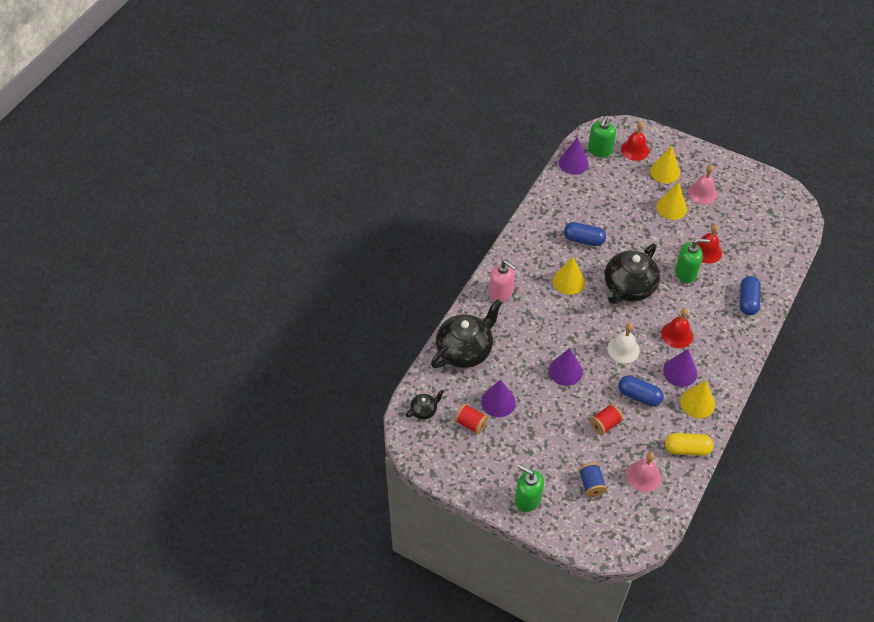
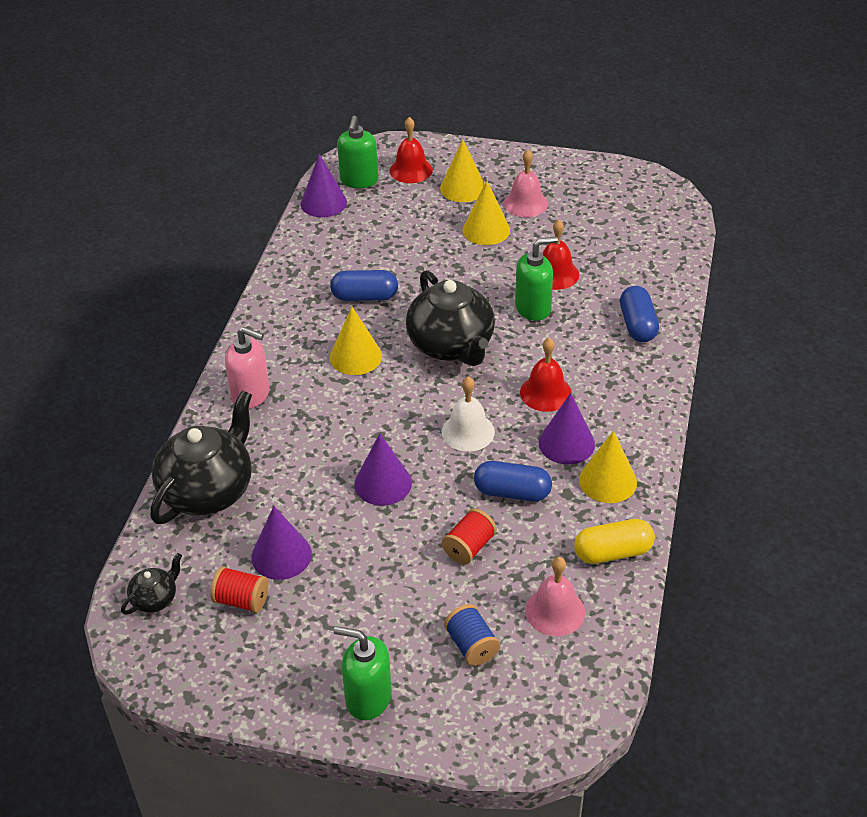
camera: 15 degrees left, 10 degrees down
black teapot [605,244,660,304] -> black teapot turned 45 degrees counterclockwise [406,270,495,366]

